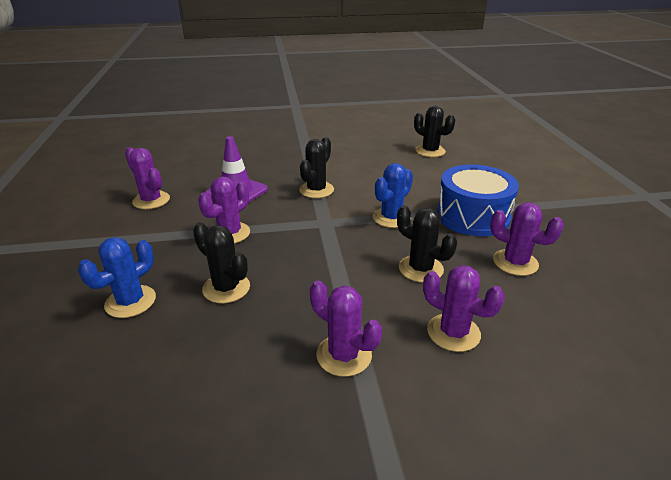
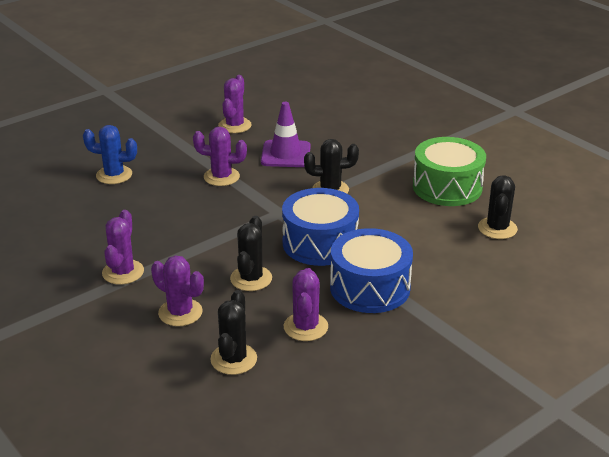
camera: 60 degrees right, 0 degrees up
black cactus [193,222,250,303] -> black cactus moved to [210,290,257,375]
blue cactus [373,163,413,228] -> blue drum [282,188,359,266]
purple cactus [423,265,505,352] -> purple cactus turned 60 degrees counterclockwise [151,255,204,326]
none -> green drum [413,137,486,206]

